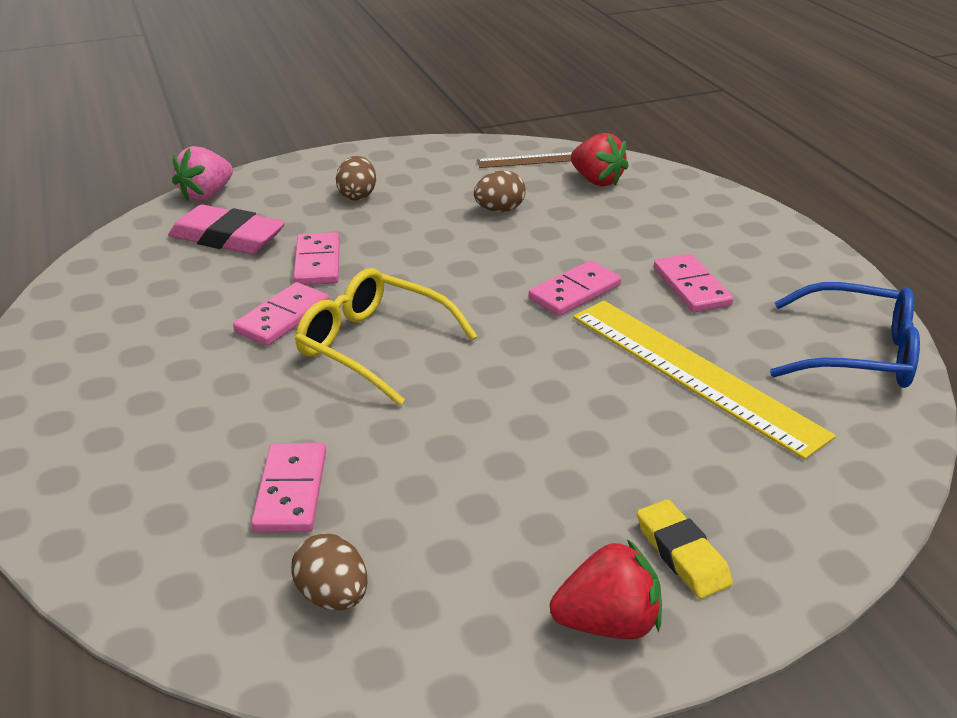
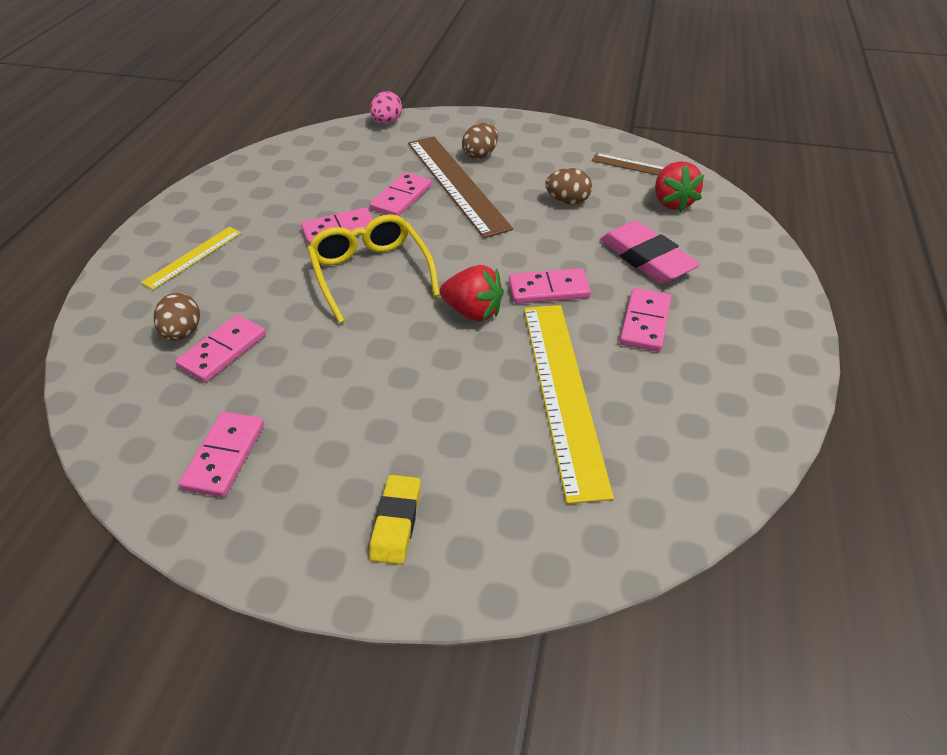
camera: 35 degrees right, 10 degrees up
pink eraser [168,205,285,254] -> pink eraser moved to [600,221,700,284]
pink strawberry [172,146,233,201] -> pink egg [370,91,402,124]
brown egg [291,533,368,610] -> brown egg moved to [154,293,200,341]
red strawberry [550,539,662,639] -> red strawberry moved to [440,265,504,322]
blue glasses [770,282,920,388] -> none
none -> yellow ruler [141,227,241,290]
none -> pink domino [179,412,264,497]
none -> brown ruler [408,136,513,238]

